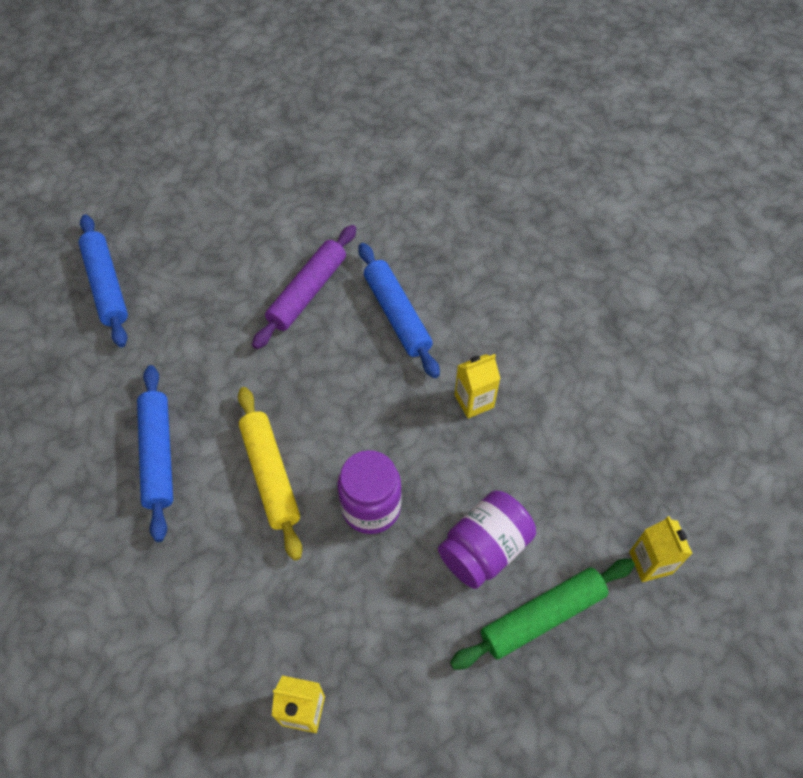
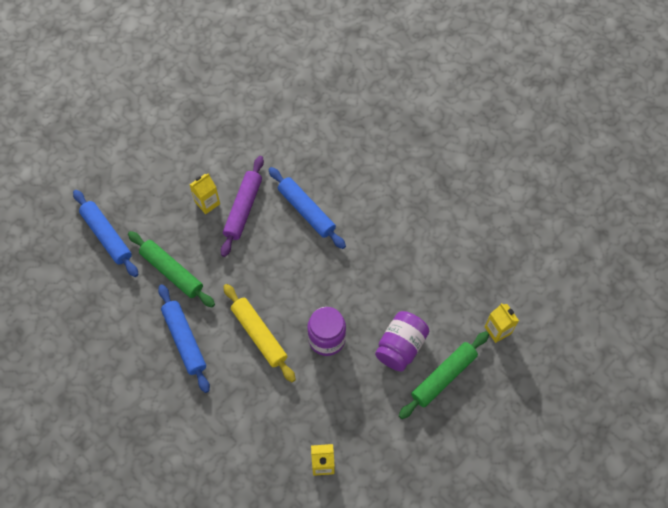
camera: 15 degrees left, 5 degrees up
yellow carton [455,354,501,419] -> yellow carton moved to [189,173,220,214]
none -> green rolling pin [128,231,215,308]

